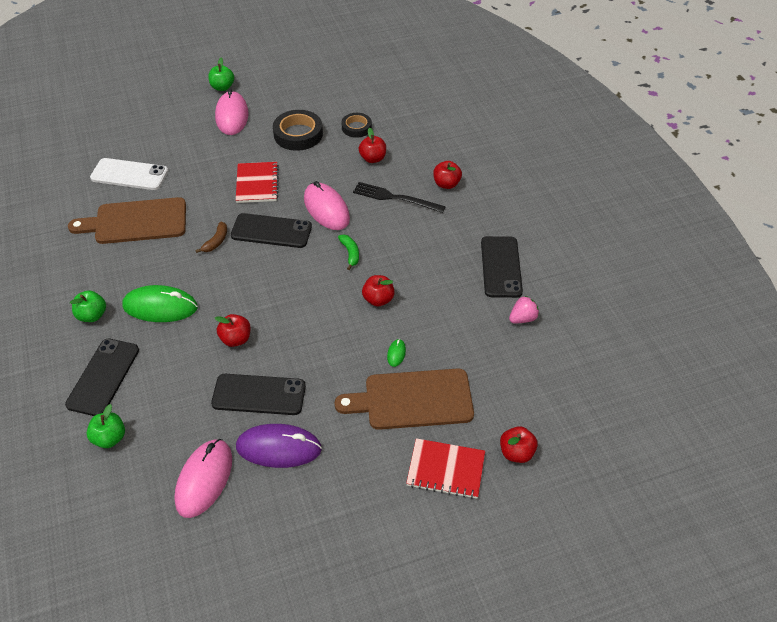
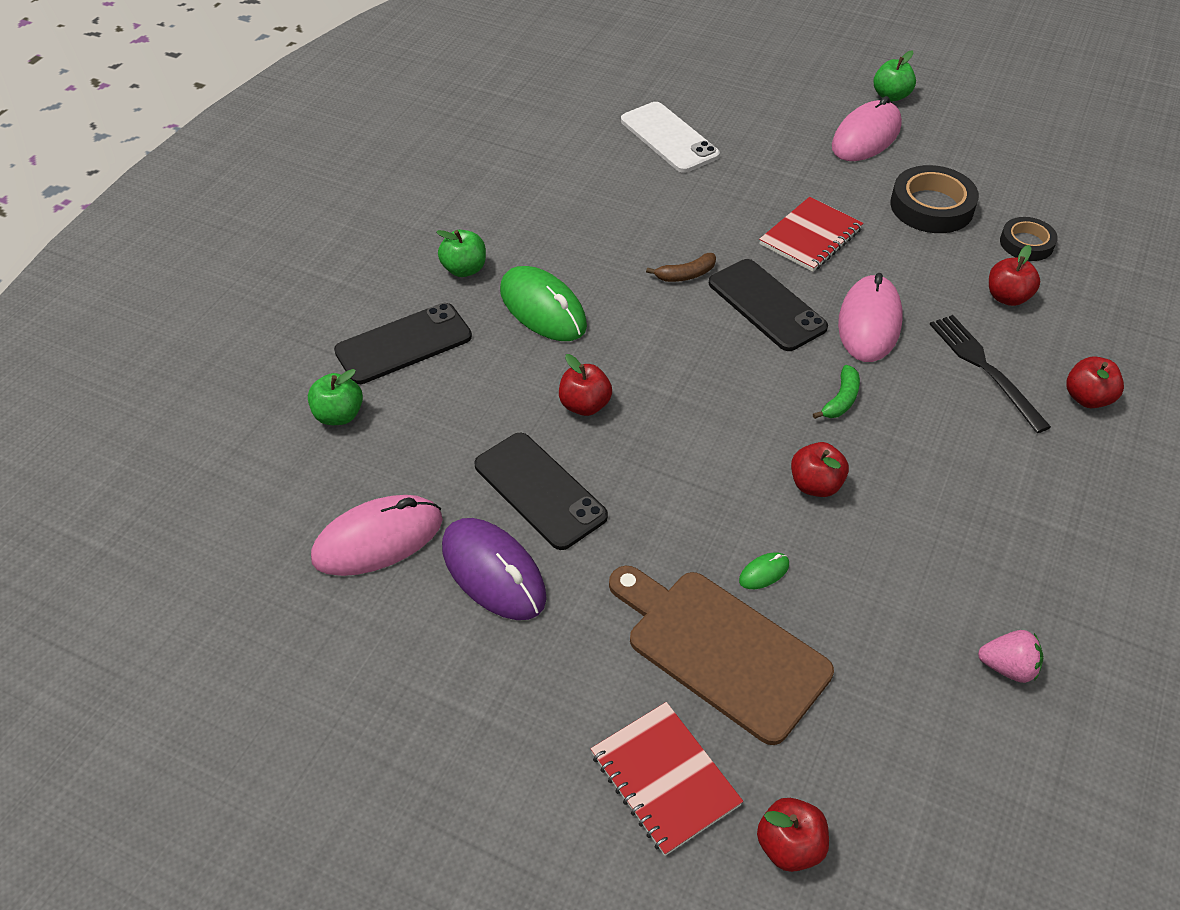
camera: 45 degrees right, 0 degrees up
brown cutting board [68,197,186,244] -> none
black phone [481,236,523,298] -> none

